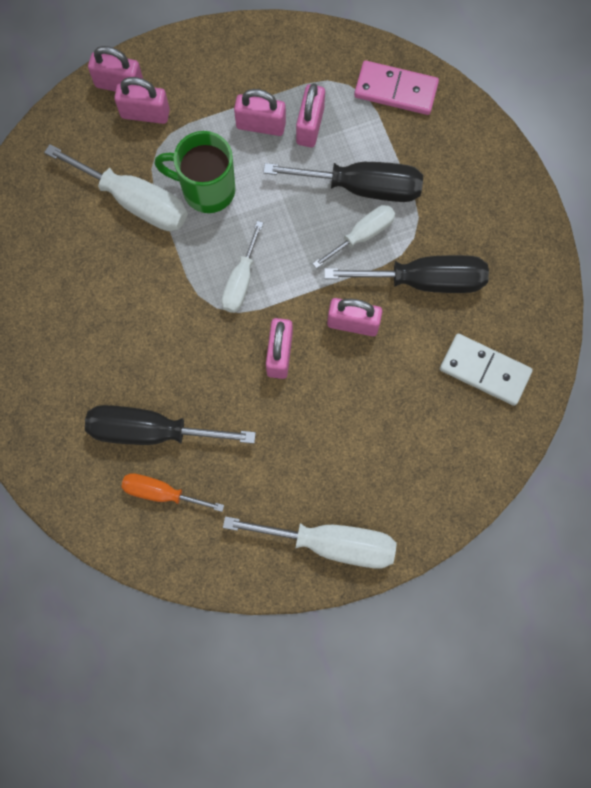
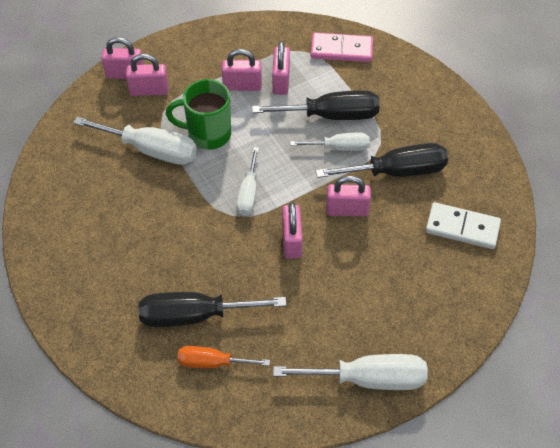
camera: 10 degrees left, 20 degrees down
white screwdriver [312,205,395,269] -> white screwdriver turned 45 degrees clockwise [290,133,370,151]

